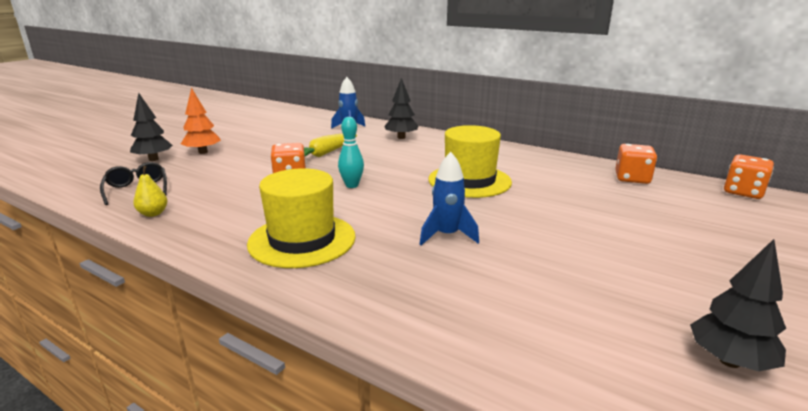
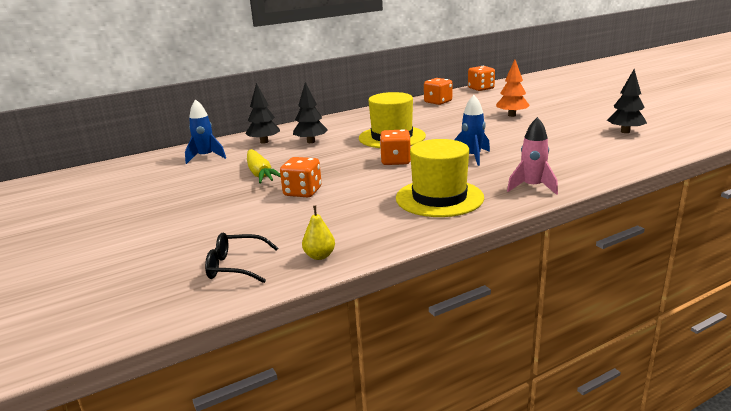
camera: 60 degrees left, 0 degrees up
black tree [130,93,173,161] -> black tree moved to [293,82,328,143]
orange tree [181,88,221,154] -> orange tree moved to [496,60,530,117]
turquoise bowling pin [338,117,364,188] -> none
none -> orange dice [380,129,411,165]
none -> pink rocket [507,117,558,195]

